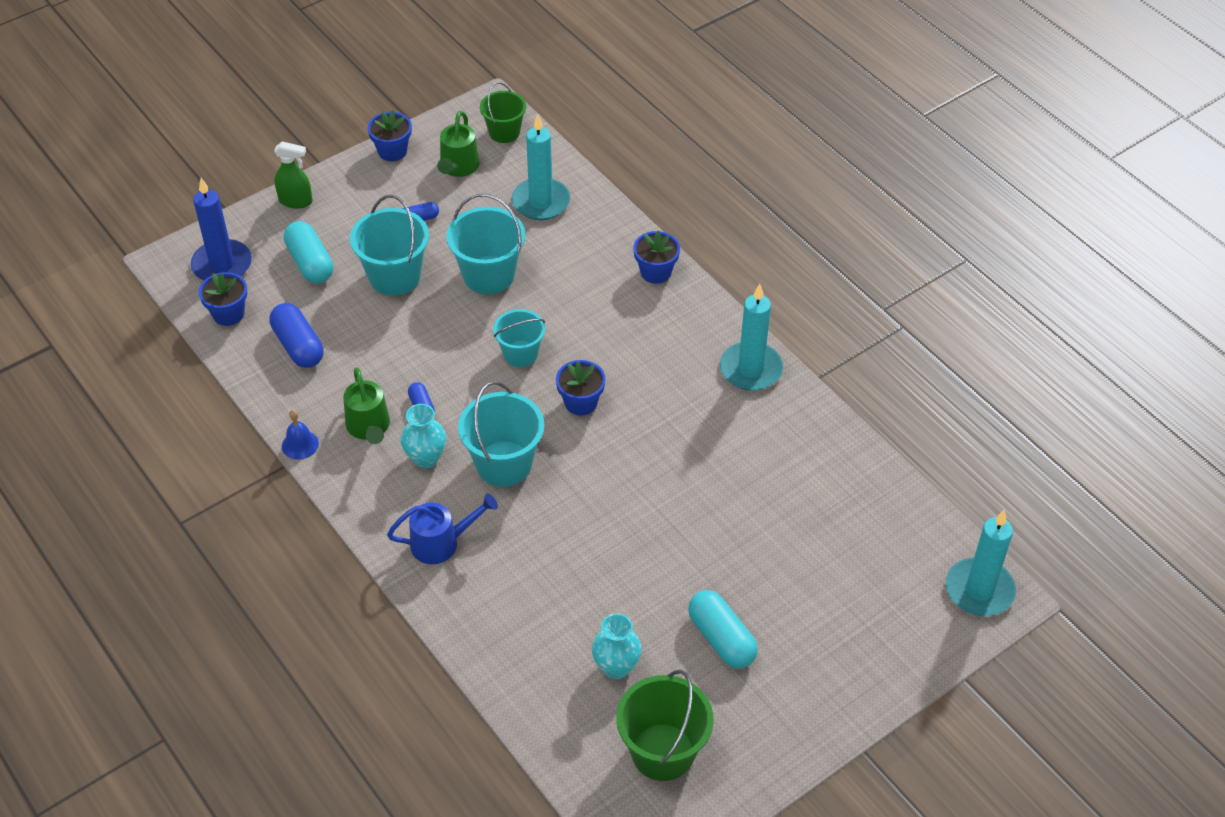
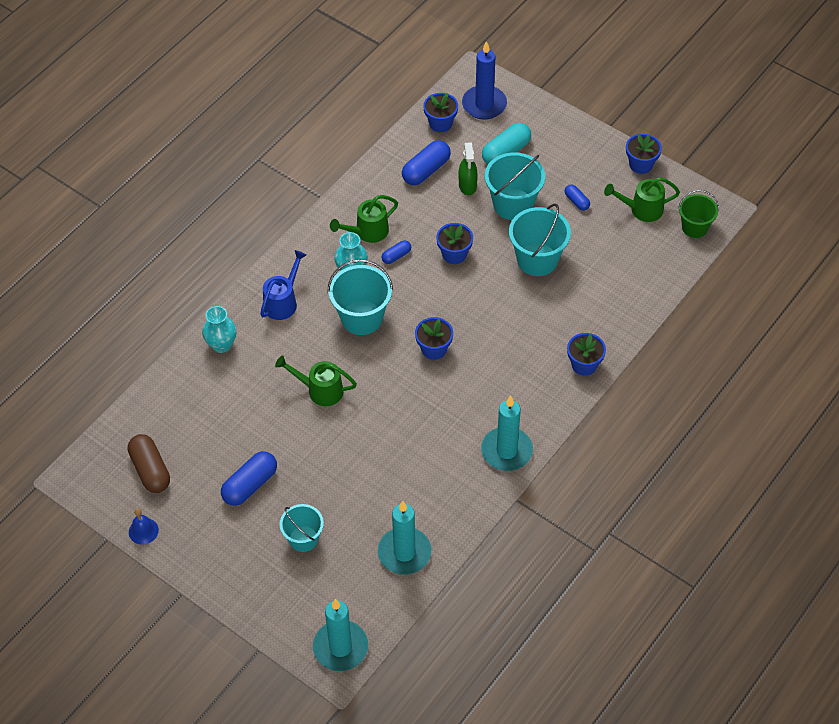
camera: 75 degrees right, 5 degrees up
green spray bottle [274,142,313,209] -> green spray bottle moved to [459,142,478,195]
blue bell [282,410,319,460] -> blue bell moved to [129,508,159,545]
blue watering can [387,493,498,564] -> blue watering can turned 120 degrees counterclockwise [260,250,306,320]
turquoise bucket [493,309,545,367] -> turquoise bucket moved to [280,504,324,552]
turquoise candle [512,114,570,220] -> turquoise candle moved to [378,501,431,575]
turquoise vase [592,614,642,679] -> turquoise vase moved to [202,306,237,353]
green bucket [616,670,714,781] -> brown capsule [128,434,170,493]
turquoise capsule [688,590,758,668] -> blue capsule [221,451,277,506]
none -> green watering can [275,356,357,406]
none -> blue flower pot [436,223,473,264]

